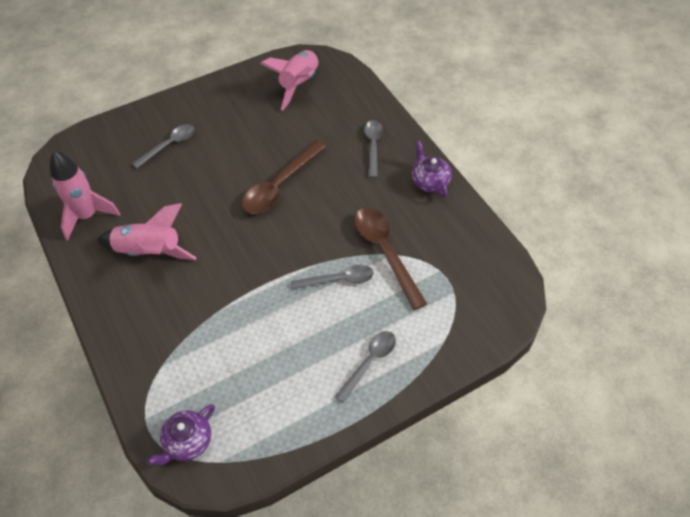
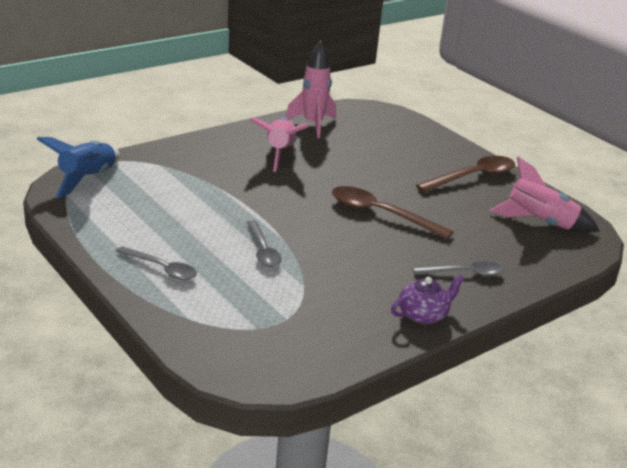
camera: 80 degrees right, 25 degrees down
grey spoon [132,124,194,168] -> none
purple teapot [147,404,215,465] -> blue rocket [37,137,120,199]
brown spoon [354,208,427,310] -> brown spoon moved to [416,156,515,192]

